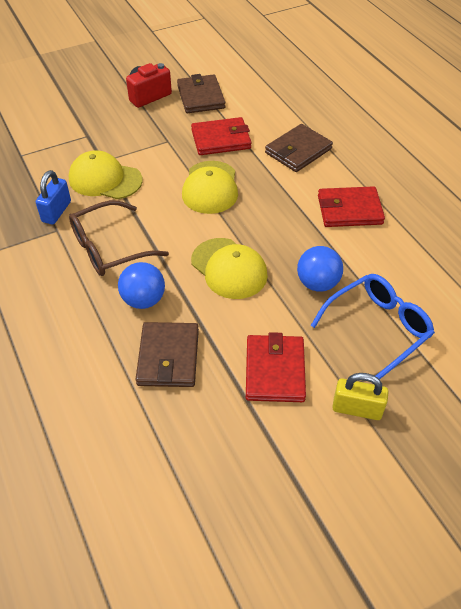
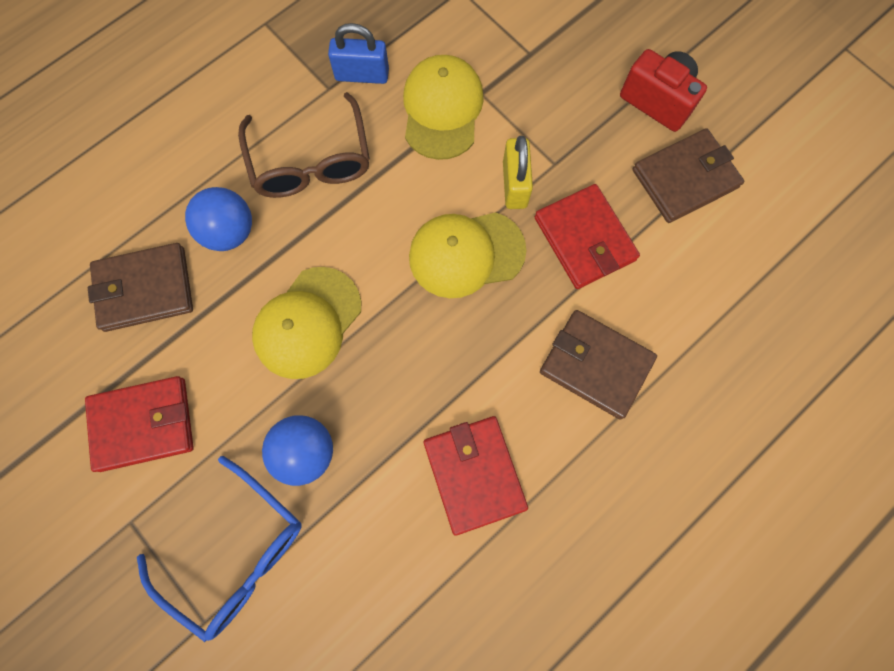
camera: 75 degrees right, 25 degrees up
brown glasses [69,200,169,276] -> brown glasses turned 150 degrees counterclockwise [238,92,370,198]
yellow padlock [332,373,388,420] -> yellow padlock moved to [503,136,533,209]

